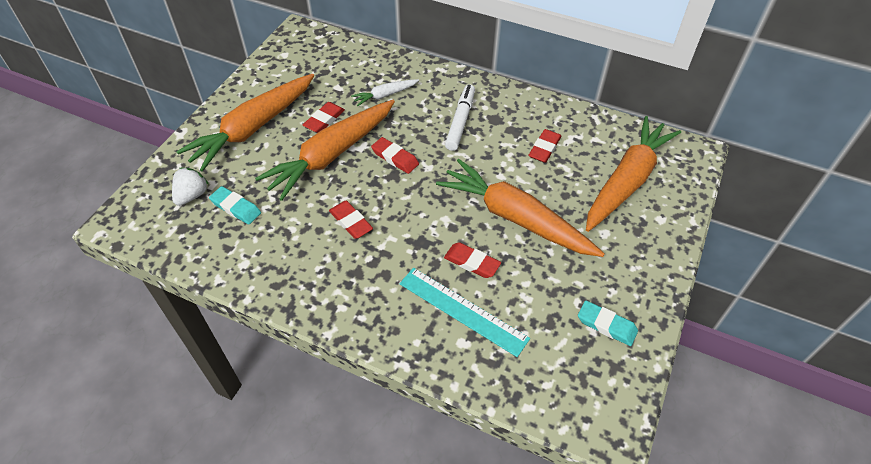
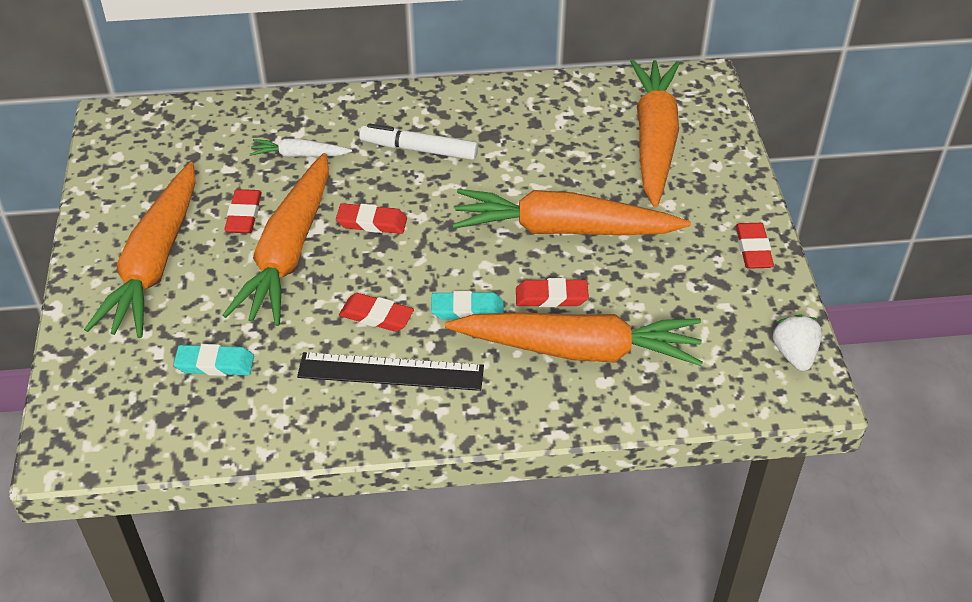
camera: 30 degrees left, 5 degrees down
white strawberry [172,168,209,206] -> white strawberry moved to [772,314,822,371]
white carrot [351,79,419,106] -> white carrot turned 60 degrees clockwise [250,138,352,157]
turquoise ruler [399,268,530,357] -> orange carrot [445,312,703,366]
white marker [445,84,475,151] -> white marker turned 60 degrees counterclockwise [359,123,478,160]
red eraser [528,129,561,163] -> red eraser moved to [736,223,774,269]
turquoise eraser [578,300,638,346] -> turquoise eraser moved to [431,291,504,320]
none -> black ruler [297,352,484,391]

